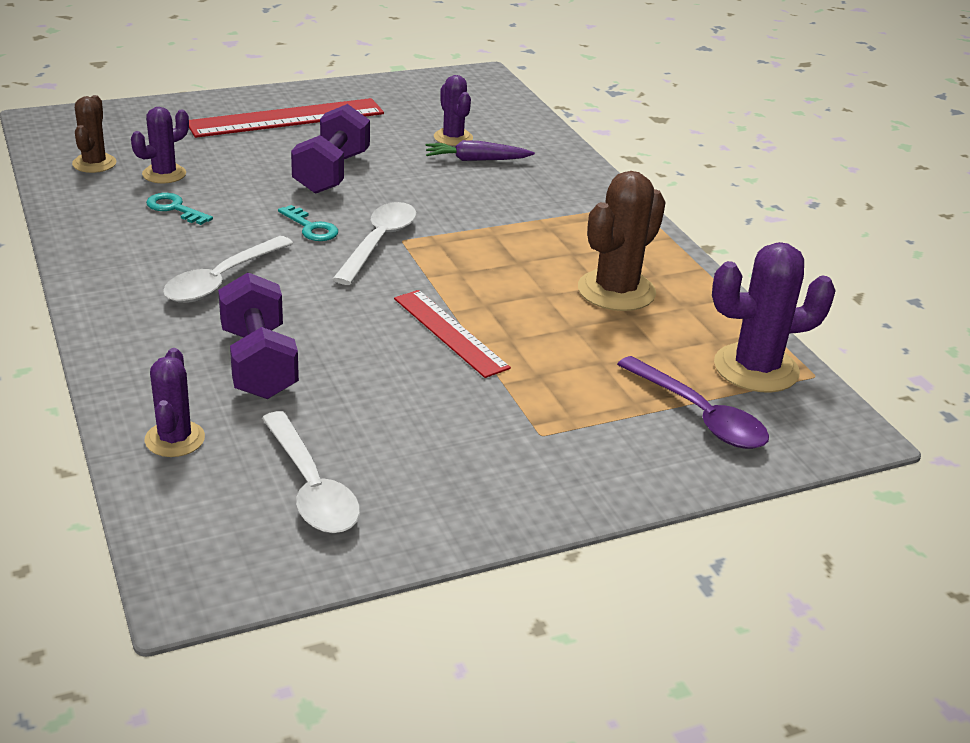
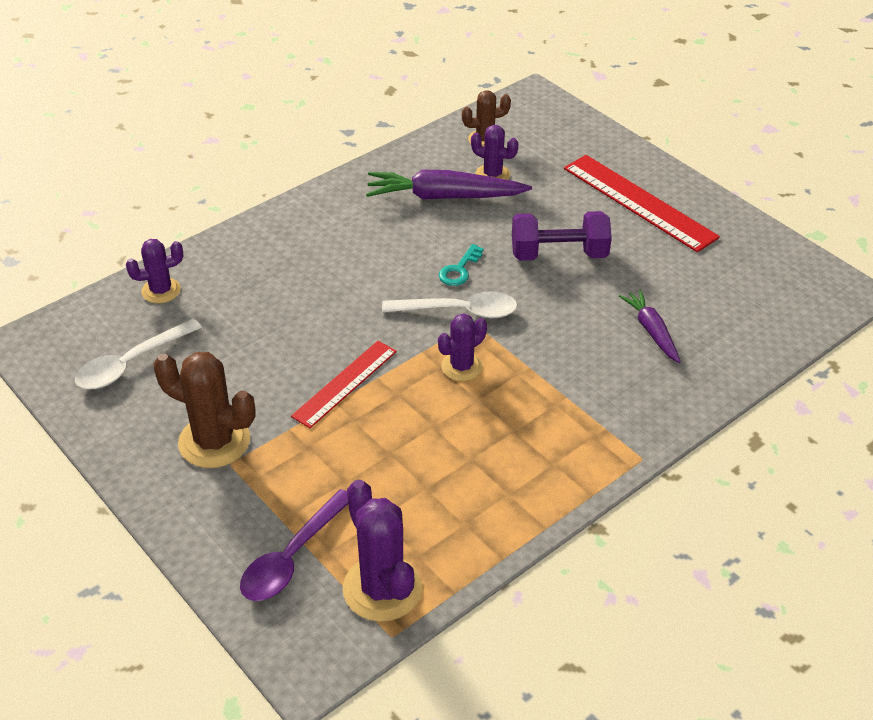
camera: 75 degrees right, 10 degrees up
turquoise key [146,193,213,225] -> purple carrot [366,170,532,200]
white spoon [163,236,293,303] -> none
purple dumbbell [218,272,299,399] -> none
purple cactus [434,75,473,146] -> purple cactus moved to [438,313,487,381]
brown cactus [578,171,666,311] -> brown cactus moved to [154,352,256,468]

